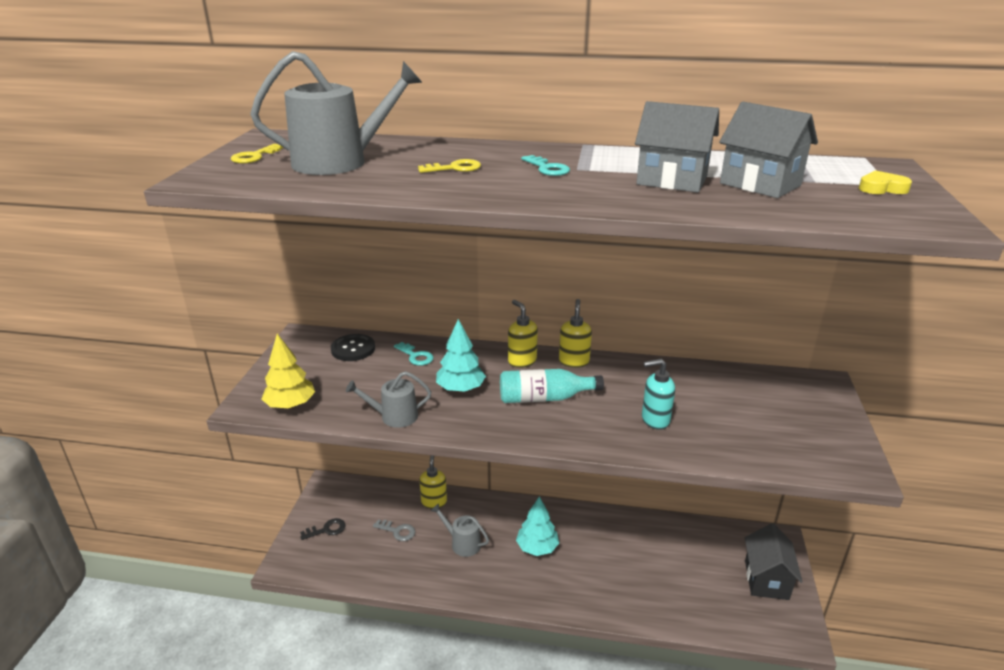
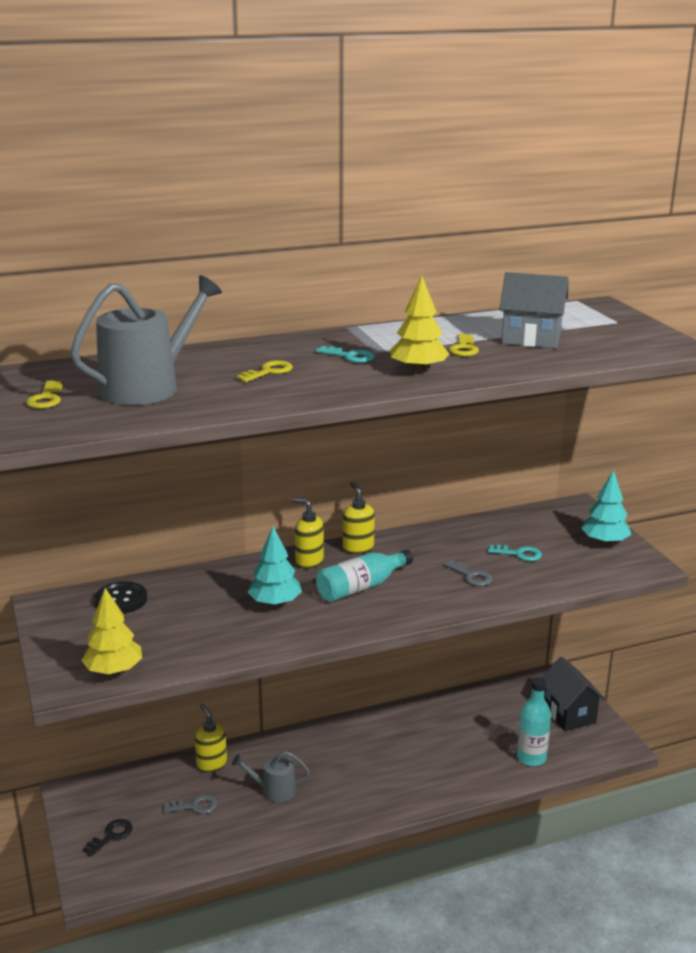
camera: 30 degrees left, 5 degrees down
grey watering can [346,371,431,428] -> none
turquoise key [394,342,434,366] -> turquoise key moved to [488,545,542,561]
turquoise tree [516,497,559,556] -> turquoise tree moved to [581,470,631,545]
grey house [635,101,719,192] -> yellow key [449,334,479,356]
turquoise soap dispenser [642,359,675,430] -> grey key [444,560,493,586]
yellow heart [859,170,912,194] -> none
none -> yellow tree [390,276,449,373]
none -> turquoise bottle [517,677,551,766]

